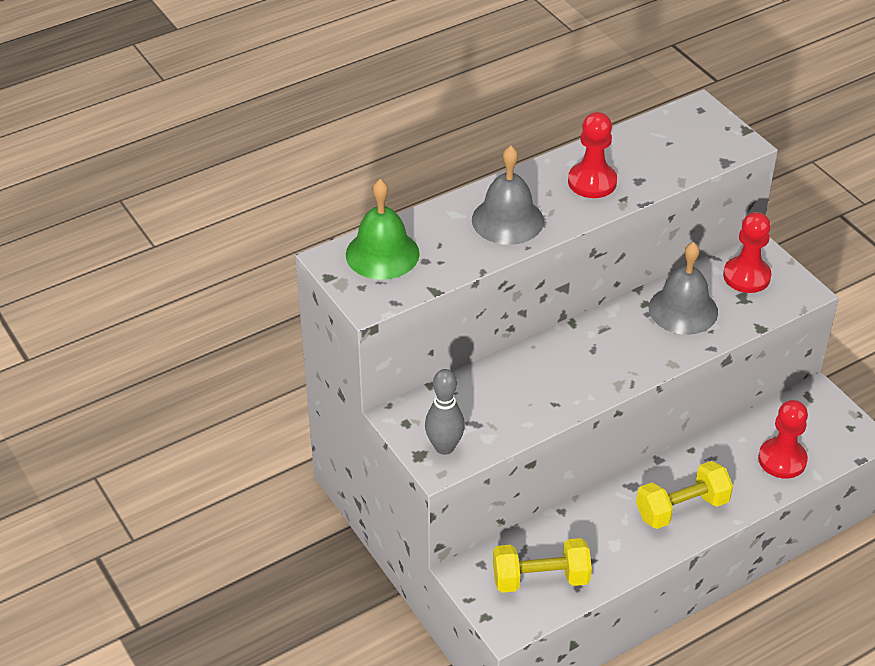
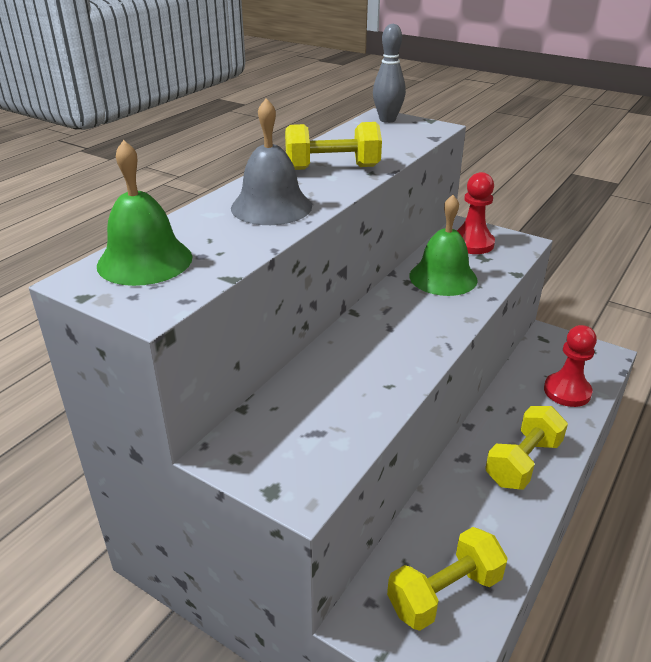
camera: 25 degrees left, 10 degrees down
grey bowling pin [425,369,465,455] -> grey bowling pin moved to [373,24,406,123]
red pawn [568,112,617,198] -> yellow dumbbell [285,122,382,170]
grey bell [649,242,718,335] -> green bell [409,195,478,296]

